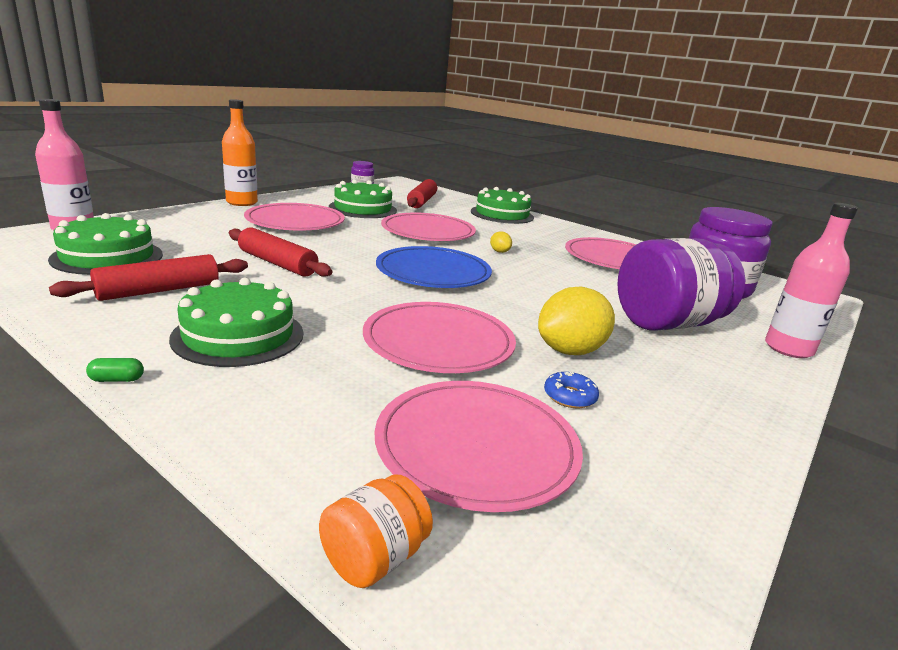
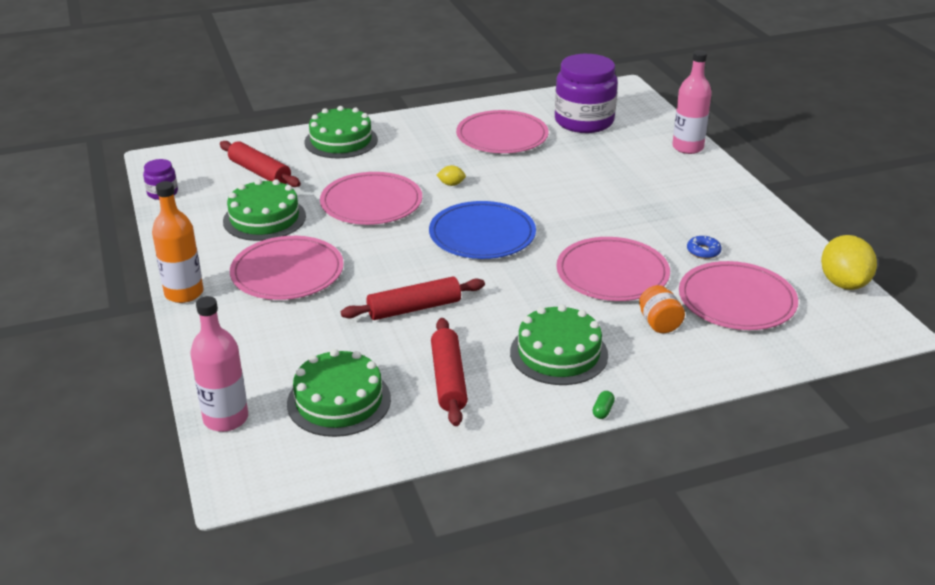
camera: 55 degrees left, 10 degrees up
orange jar [319,475,433,588] -> orange jar moved to [639,285,685,333]
yellow lemon [538,287,615,355] -> yellow lemon moved to [821,235,877,290]
purple jar [617,238,745,331] -> none

